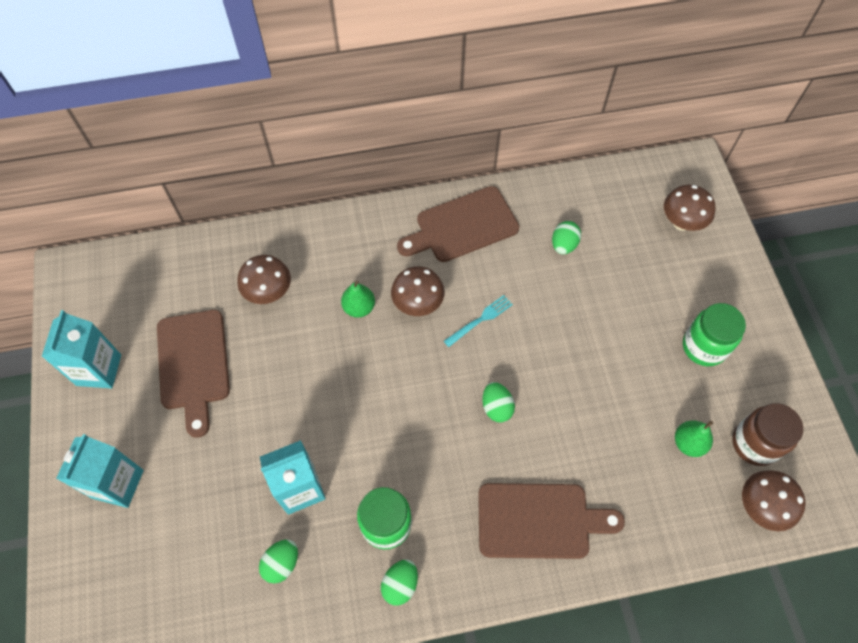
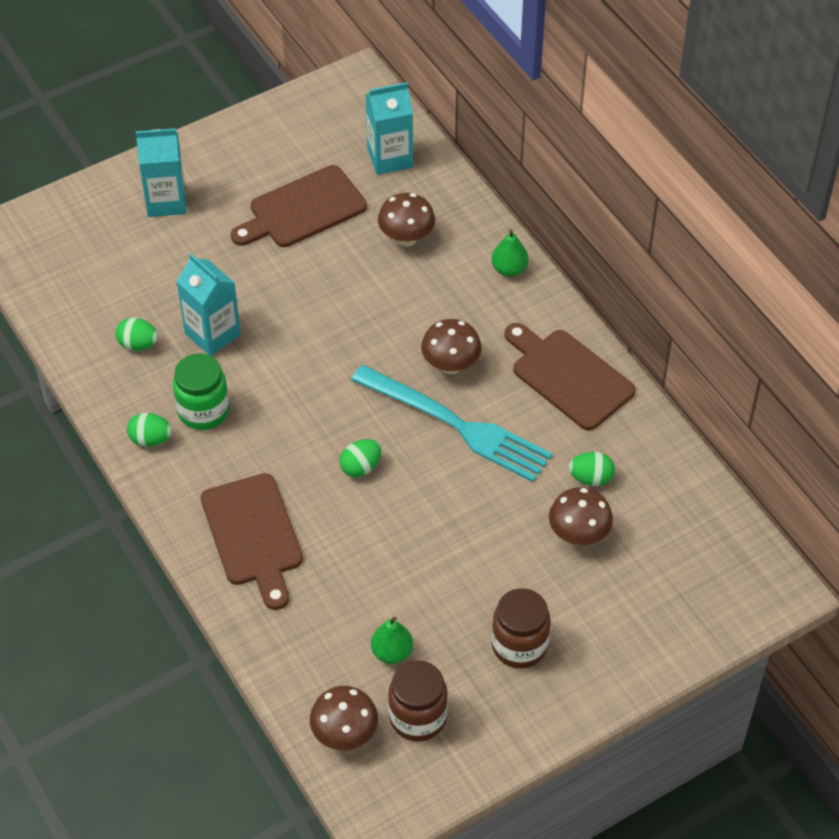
camera: 70 degrees right, 10 degrees down
turquoise carton [42,310,121,389] -> turquoise carton moved to [365,82,413,175]
green pear [341,281,375,318] -> green pear moved to [491,229,528,277]
turquoise fork [444,295,513,347] -> turquoise fork [351,365,552,482], size x2.34
brown mushroom [664,185,716,231] -> brown mushroom moved to [549,487,613,545]
green jar [683,303,746,366] -> brown jar [492,588,551,668]

